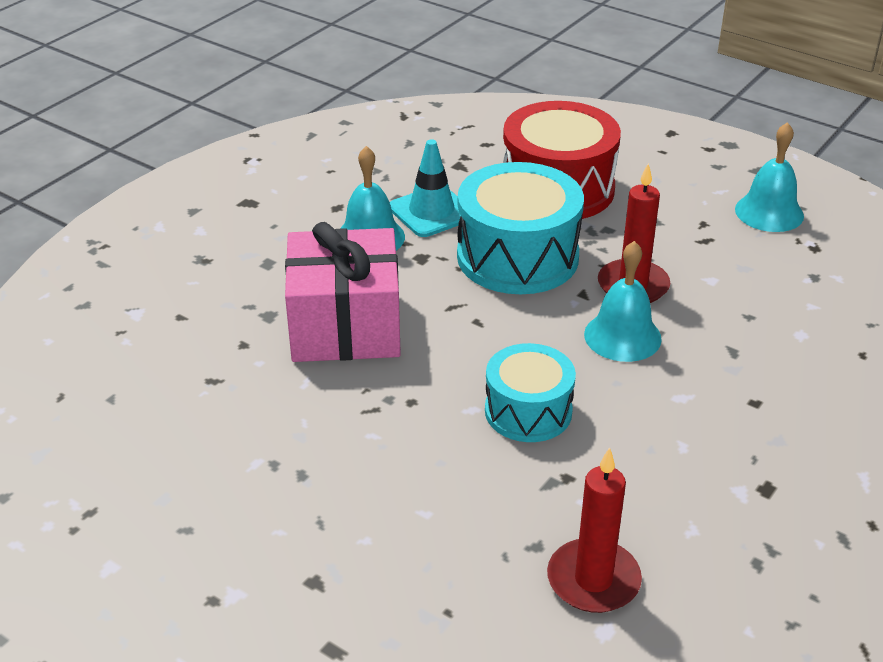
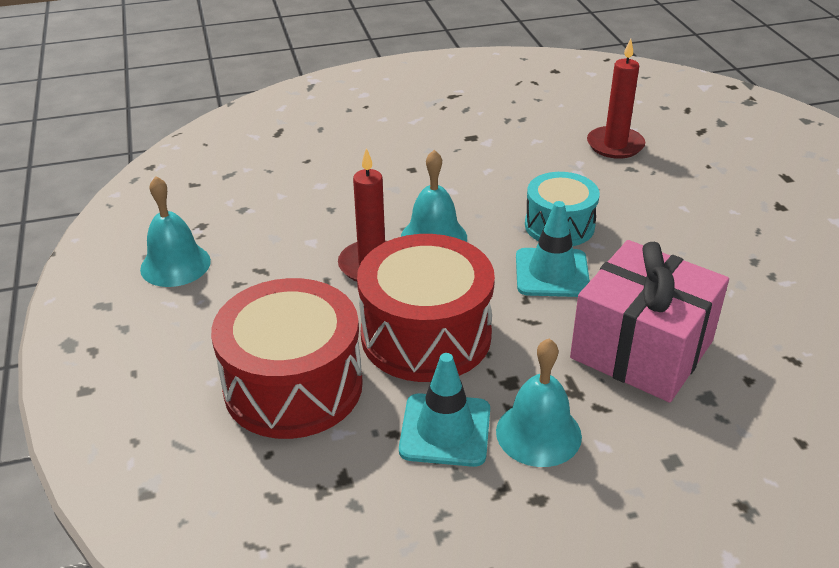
camera: 140 degrees left, 0 degrees up
turquoise drum [457,162,584,294] -> red drum [357,234,495,382]
none -> turquoise traffic cone [516,201,590,297]

